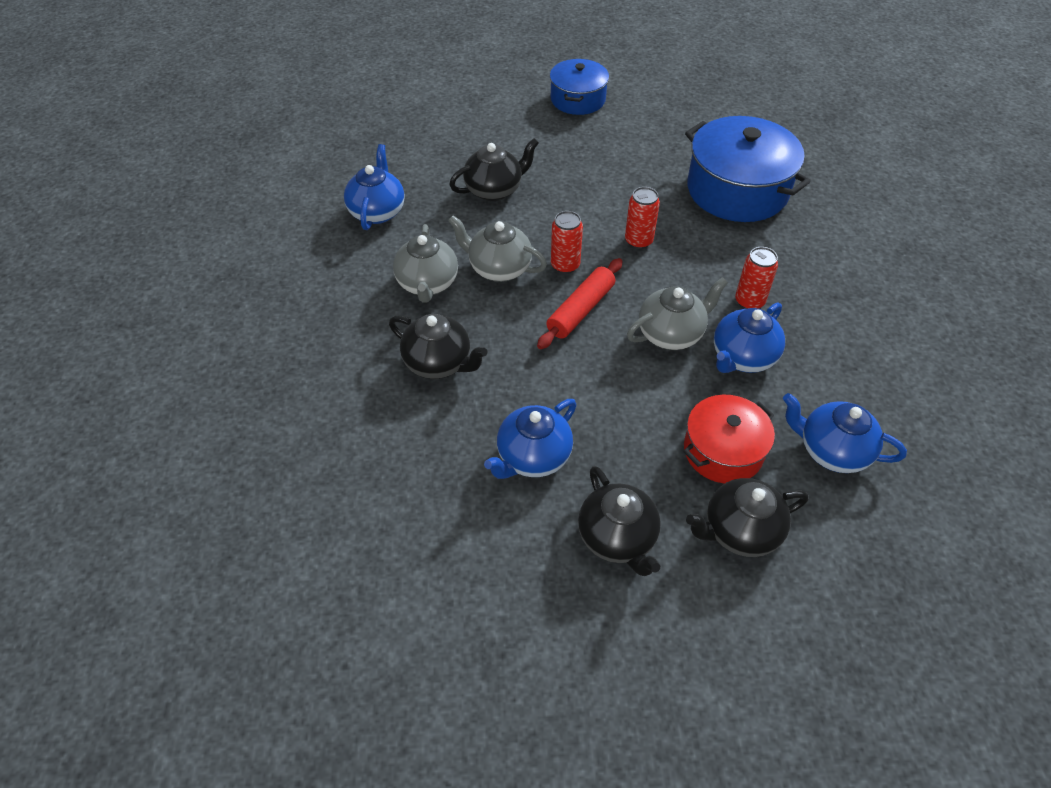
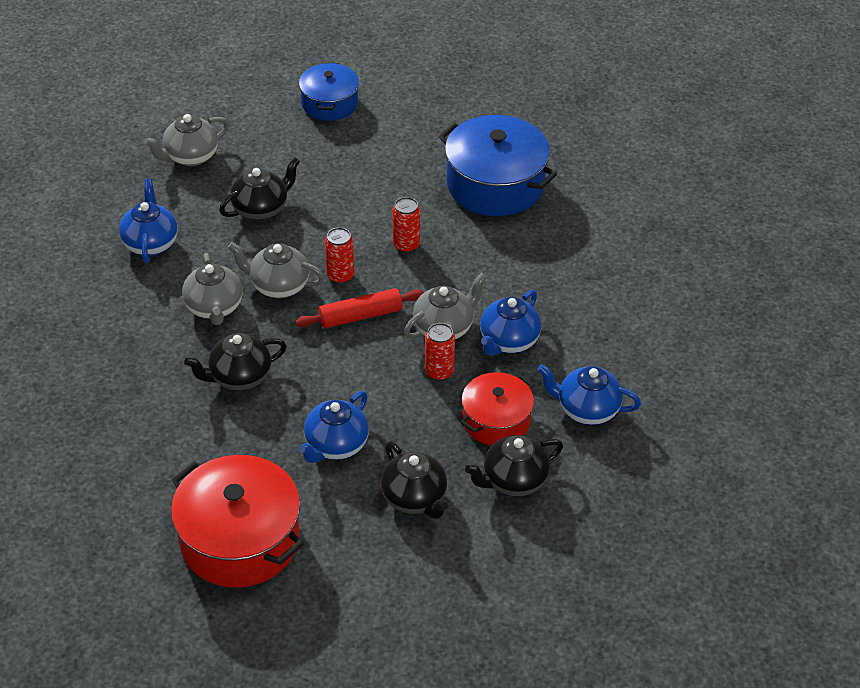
camera: 10 degrees left, 5 degrees down
black teapot [389,314,488,379] -> black teapot turned 135 degrees clockwise [184,333,287,391]
red rolling pin [537,258,623,349] -> red rolling pin turned 45 degrees clockwise [295,288,424,328]
red can [735,247,778,309] -> red can moved to [425,323,455,381]
none -> grey teapot [144,114,229,166]
none -> red pot [171,455,303,588]

